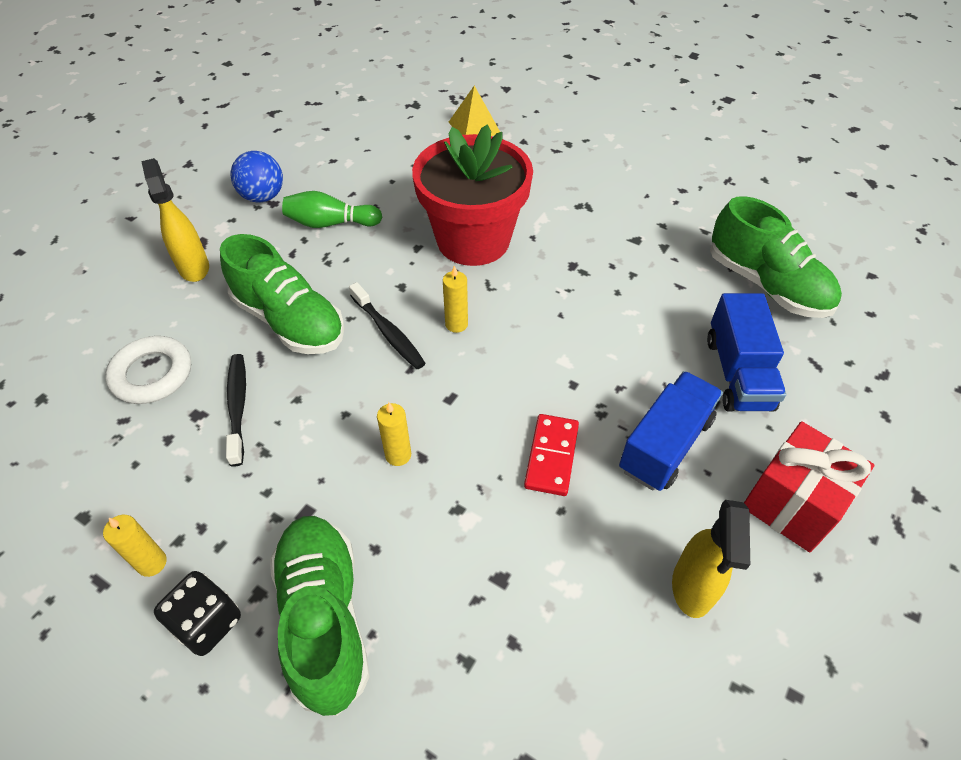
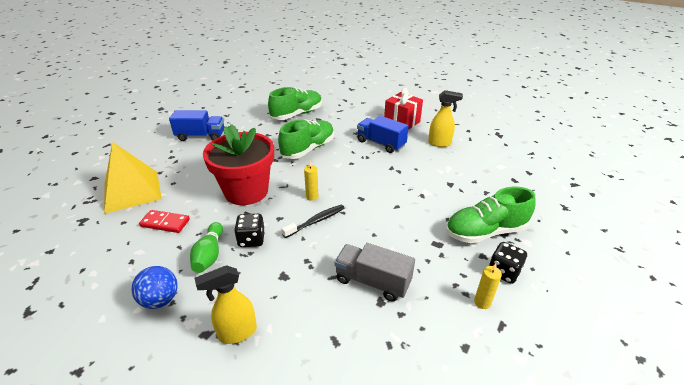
camera: 90 degrees left, 15 degrees down
white ring [105,336,191,404] -> none
green shoe [220,234,345,354] -> green shoe moved to [278,120,334,159]
black toothbrush [226,354,246,467] -> grey truck [334,243,415,302]
yellow candle [377,402,411,466] -> none
yellow pyramid [449,86,500,136] -> yellow pyramid [104,142,162,214], size x1.85
red domino [524,414,579,496] -> red domino moved to [139,210,190,233]
blue truck [707,293,786,412] -> blue truck moved to [169,110,224,141]
none -> black dice [234,214,265,247]

